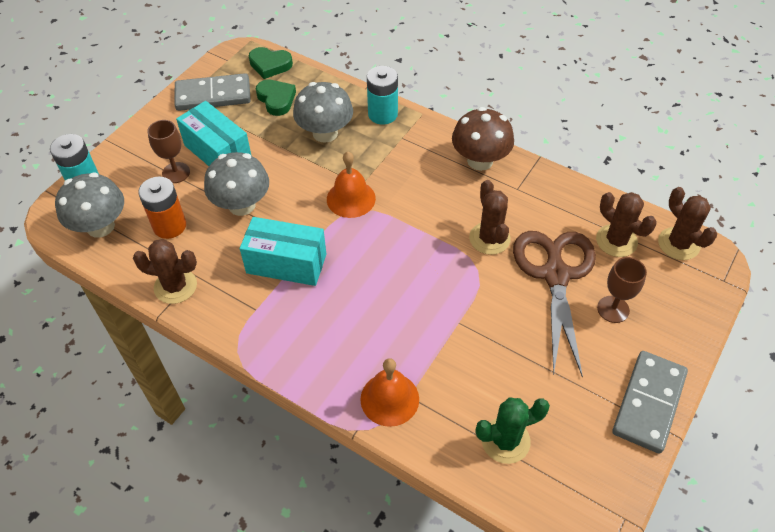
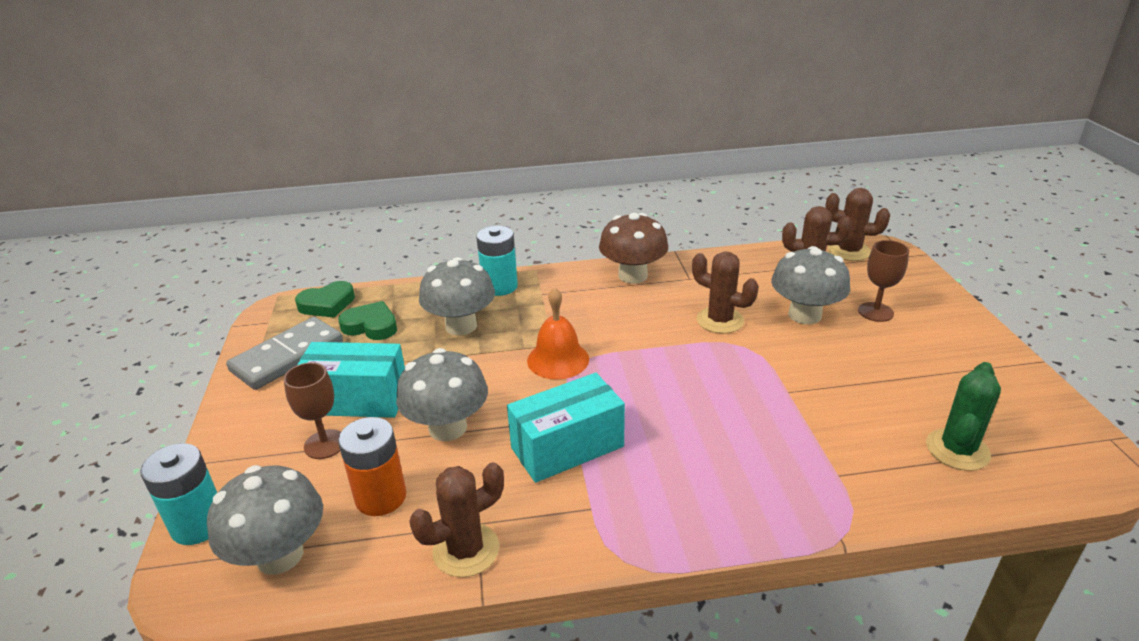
camera: 40 degrees left, 20 degrees down
orange bell [360,358,419,427] -> none
brown scissors [513,231,596,378] -> grey mushroom [771,246,850,325]
grey domino [612,351,688,454] -> none

